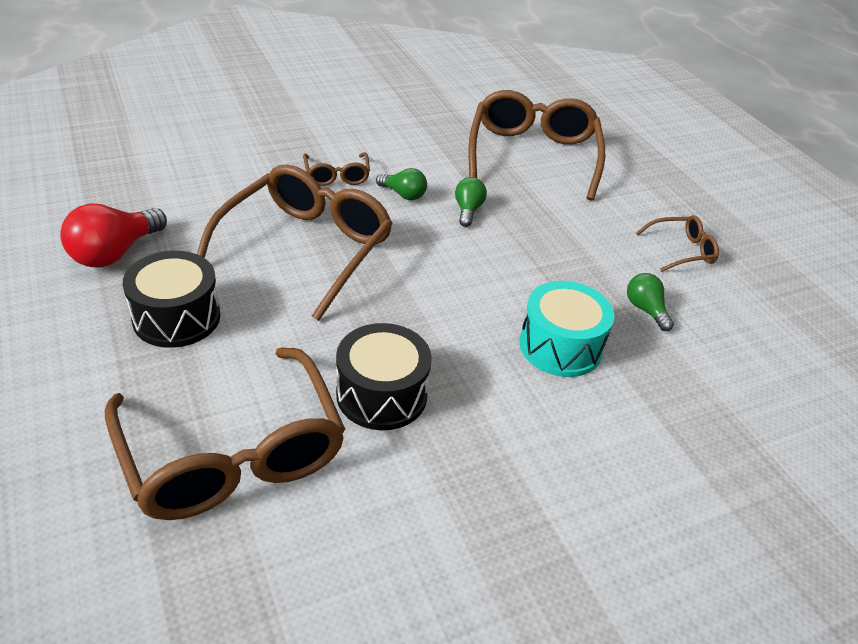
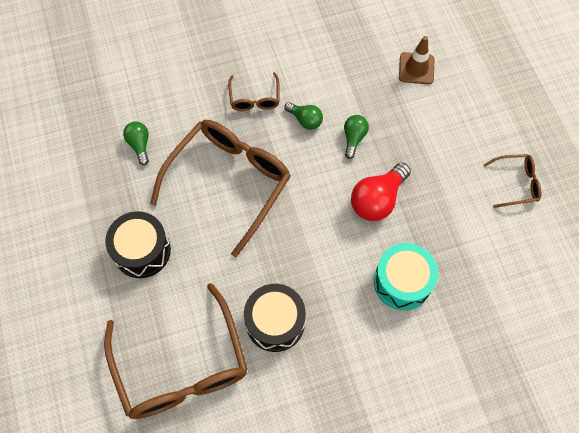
camera: 10 degrees right, 25 degrees up
red light bulb [60,204,167,268] -> red light bulb moved to [351,162,411,221]
brown glasses [468,90,605,201] -> brown traffic cone [399,36,434,84]
green light bulb [627,273,674,331] -> green light bulb moved to [123,122,149,165]

